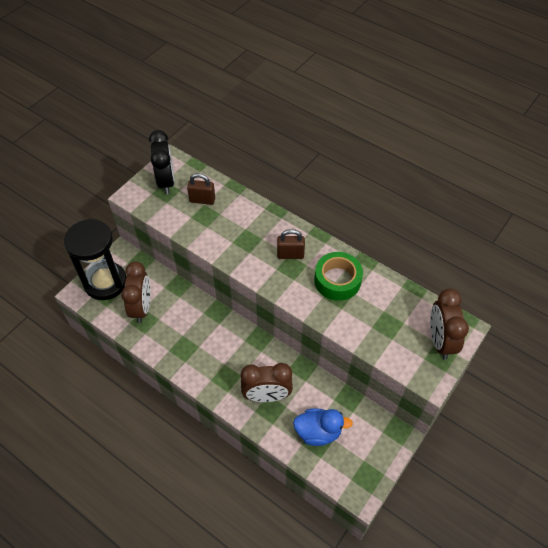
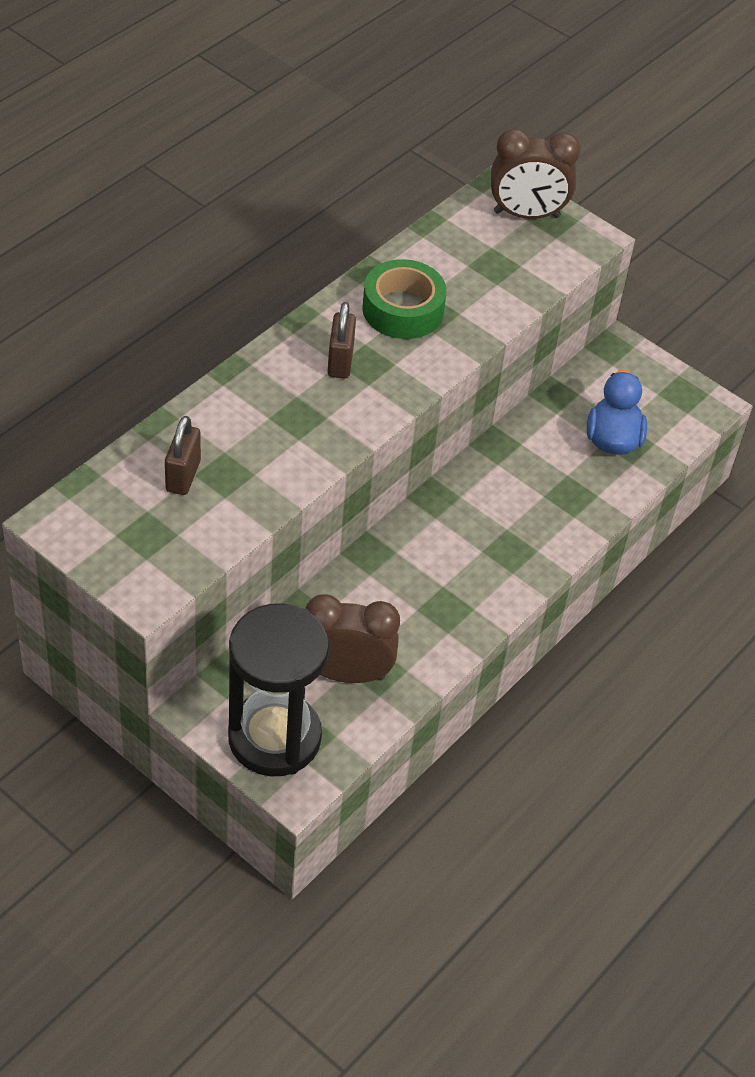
camera: 90 degrees left, 5 degrees down
black clock [149,130,175,195] -> none
brown clock [241,363,293,402] -> none

